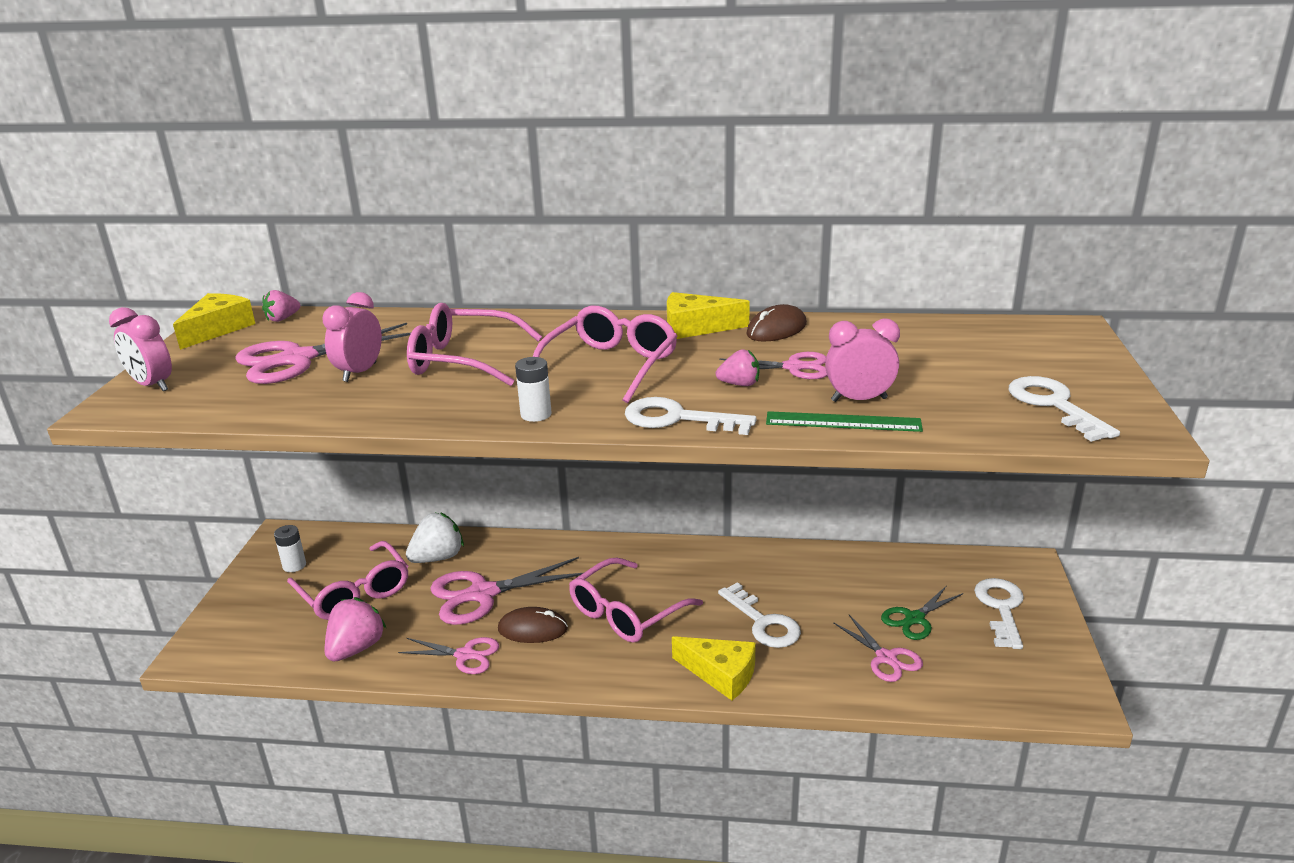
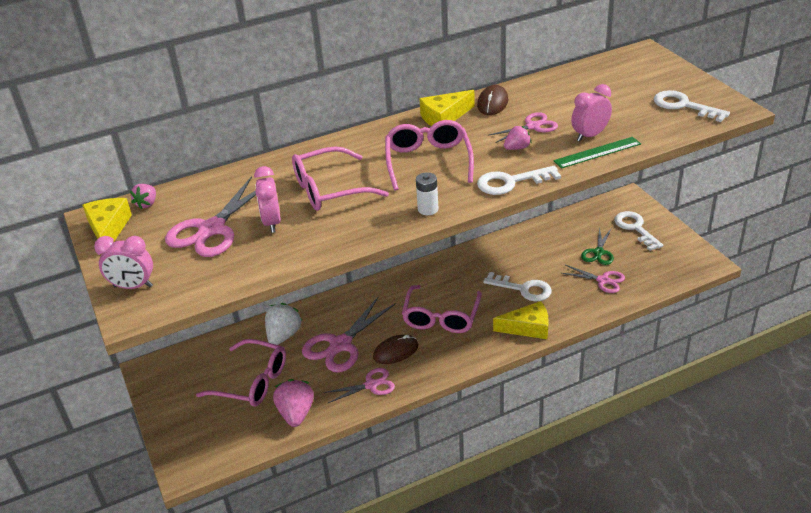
camera: 30 degrees left, 10 degrees up
white battery [274,525,306,572] -> none

